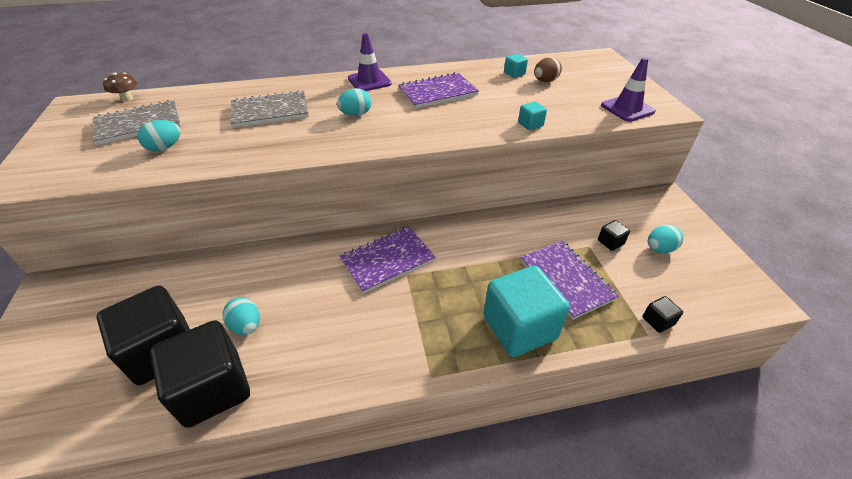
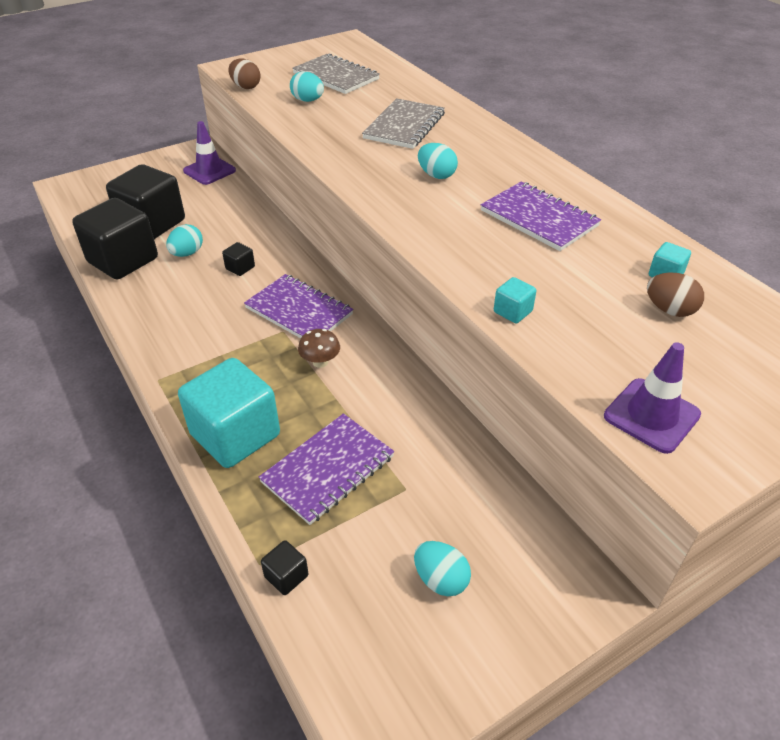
camera: 70 degrees right, 0 degrees up
brown mushroom [103,73,137,102] -> brown mushroom moved to [298,329,340,368]
grey notebook [230,90,309,128] -> grey notebook turned 60 degrees clockwise [362,98,445,149]
purple traffic cone [348,33,392,91] -> purple traffic cone moved to [183,121,236,185]
black cube [598,220,630,251] -> black cube moved to [222,242,255,276]
none -> brown egg [228,58,261,89]

